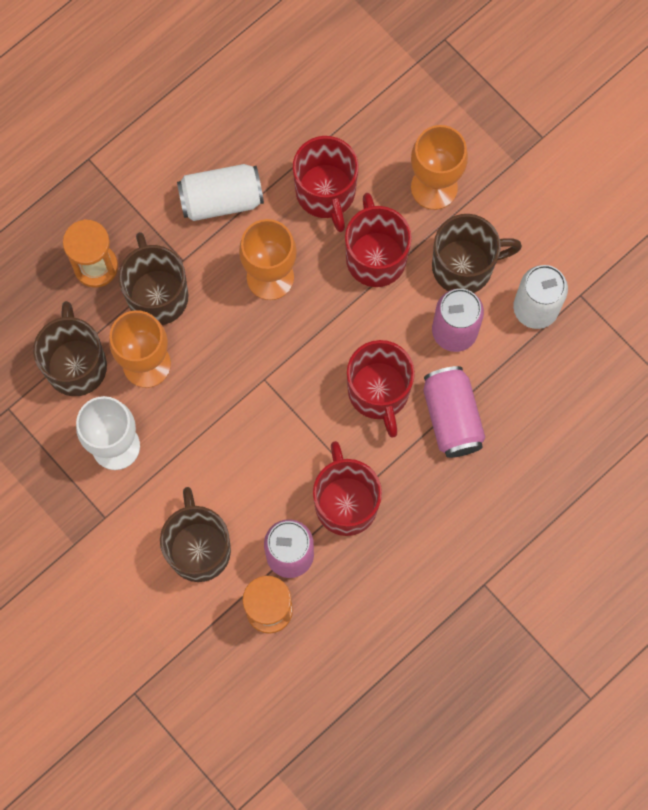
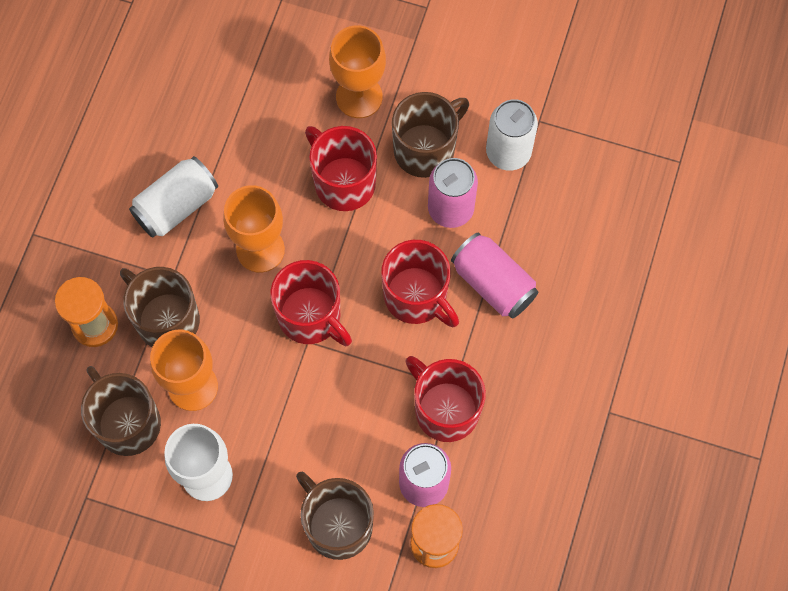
camera: 30 degrees left, 5 degrees down
red mug [293,136,359,232] -> red mug moved to [270,260,352,346]

